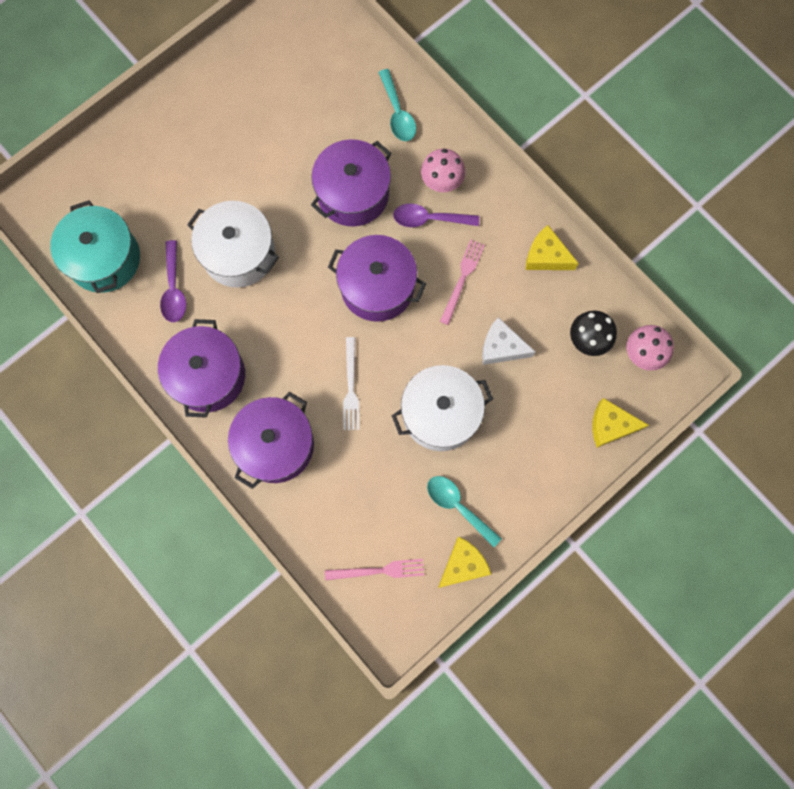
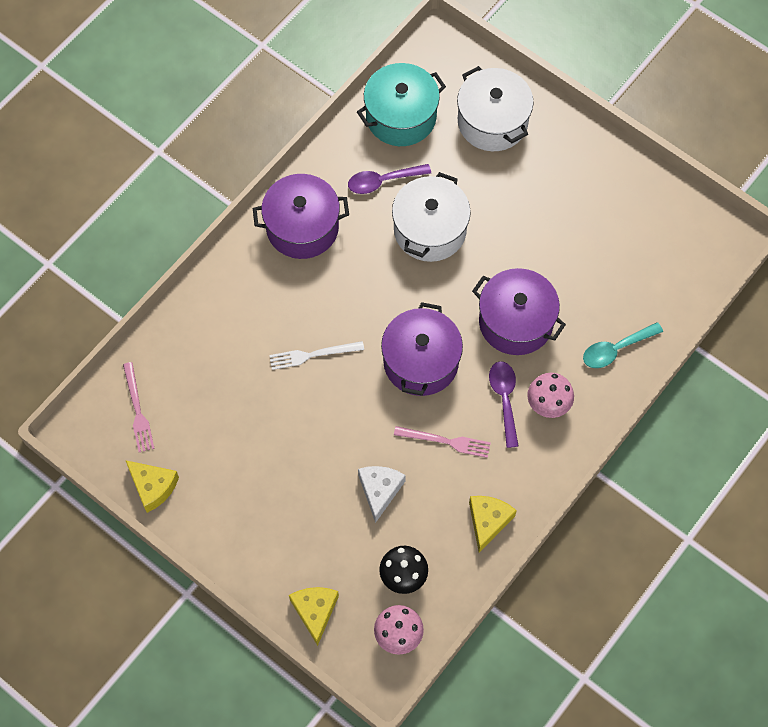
camera: 80 degrees right, 10 degrees down
purple pot [228,392,314,489] -> none
white pot [391,365,493,451] -> white pot moved to [457,66,534,151]
turquoise spoon [427,476,502,547] -> none

